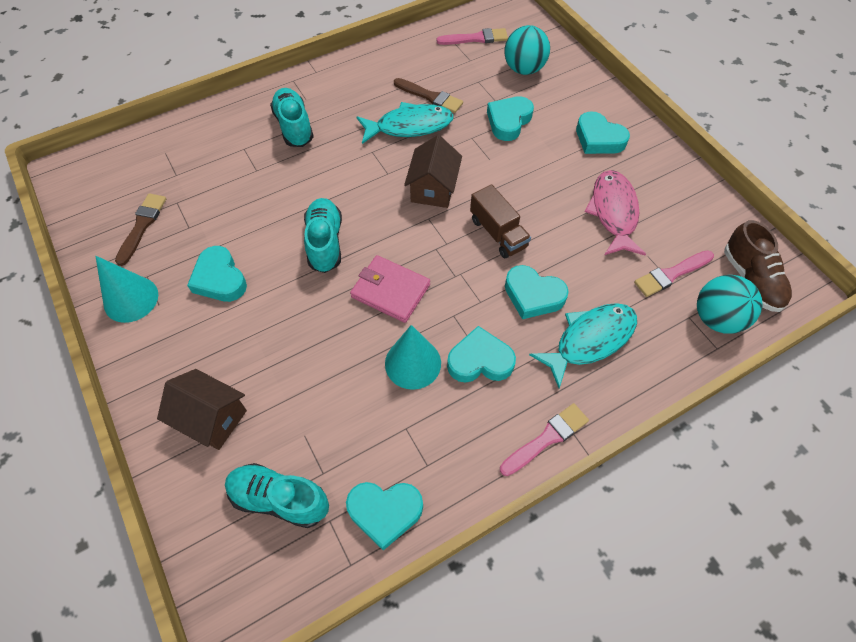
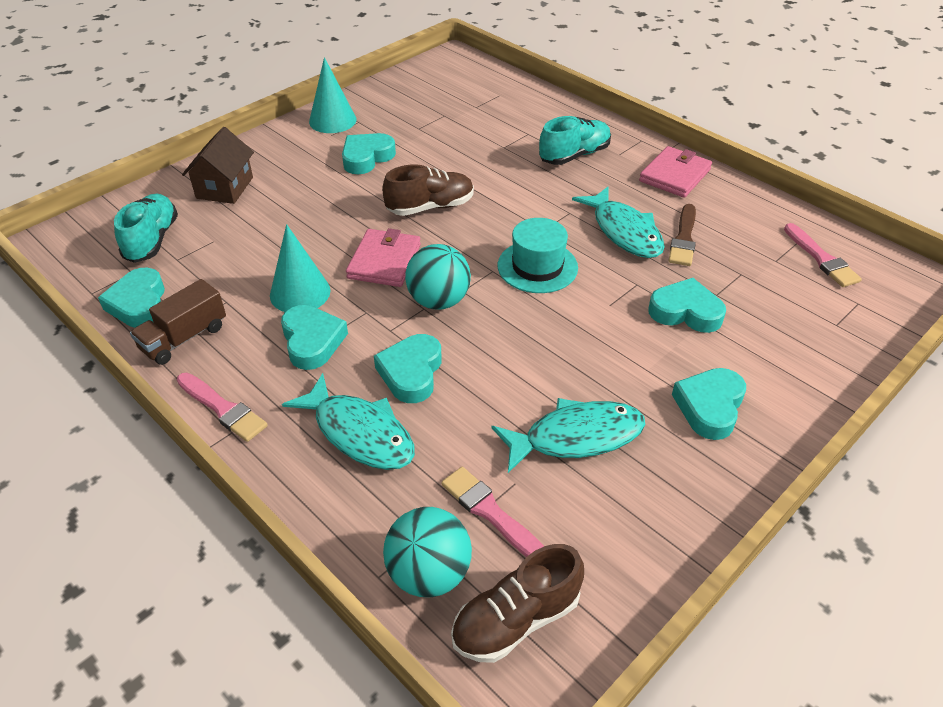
camera: 75 degrees right, 15 degrees down
brown brush [115,193,166,266] -> none
turquoise shoe [304,198,342,273] -> brown shoe [382,164,474,216]
brown house [404,135,462,208] -> turquoise hat [498,218,578,293]
brown truck [470,184,531,258] -> brown truck moved to [130,279,226,365]
turquoise ball [504,25,550,75] -> turquoise ball moved to [405,244,471,310]
pink fish [584,170,646,255] -> turquoise fish [492,398,646,473]
none -> pink wallet [639,146,712,198]

